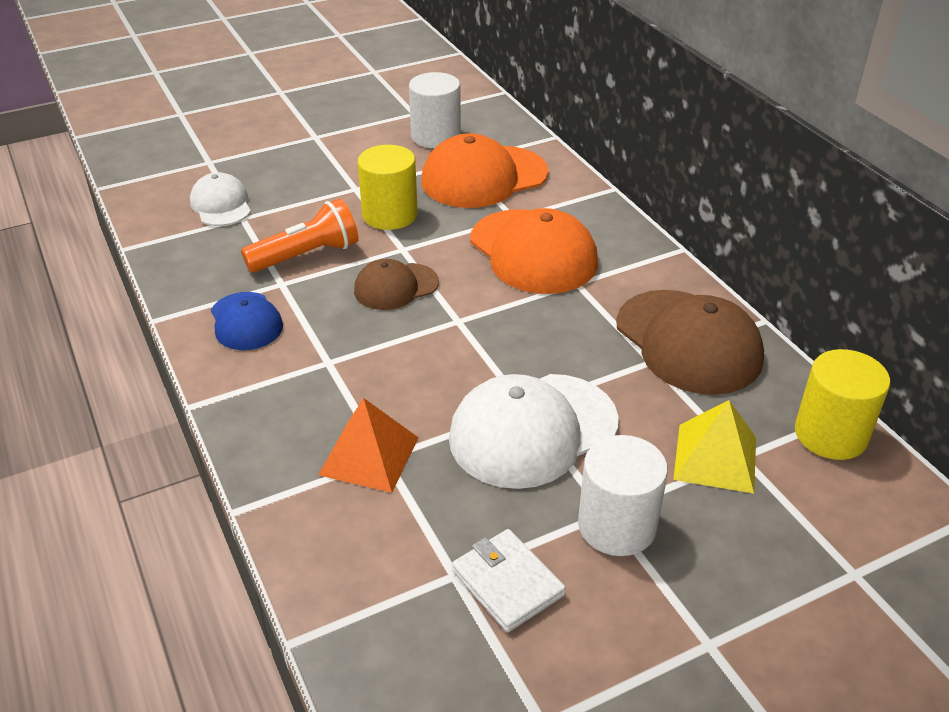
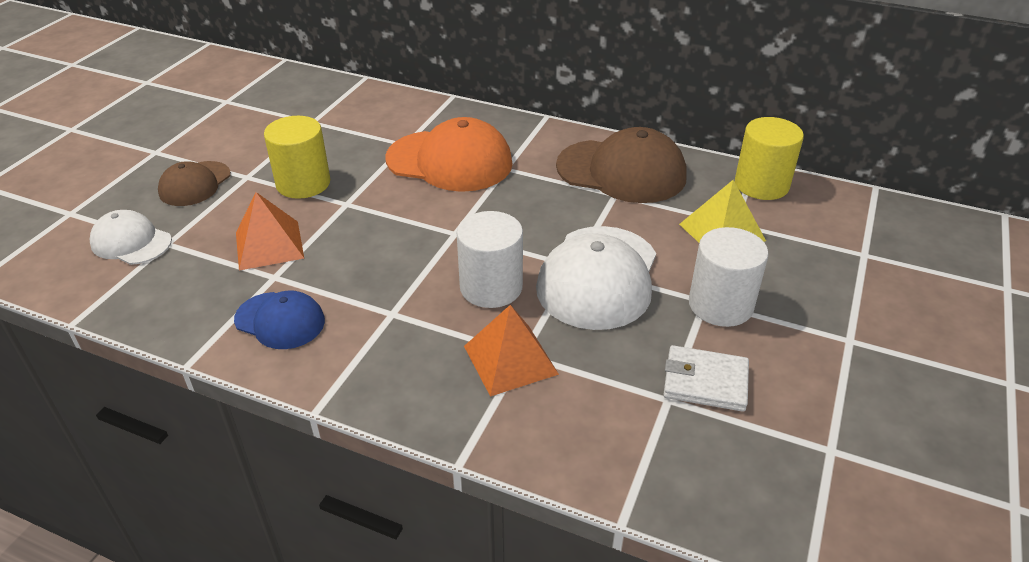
camera: 40 degrees left, 0 degrees up
orange flashlight [241,199,359,273] -> orange pyramid [236,192,304,271]
brown cap [354,259,439,310] -> brown cap moved to [158,161,231,206]
white cylinder [409,72,461,148] -> white cylinder moved to [457,211,523,308]
orange cap [421,133,548,208] -> none

